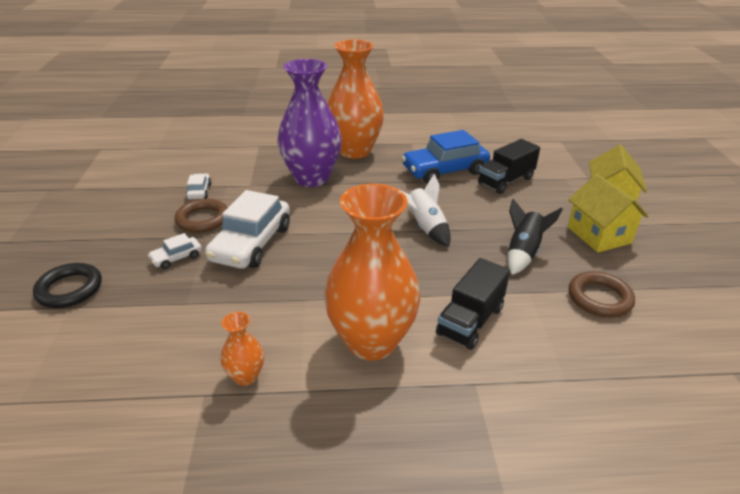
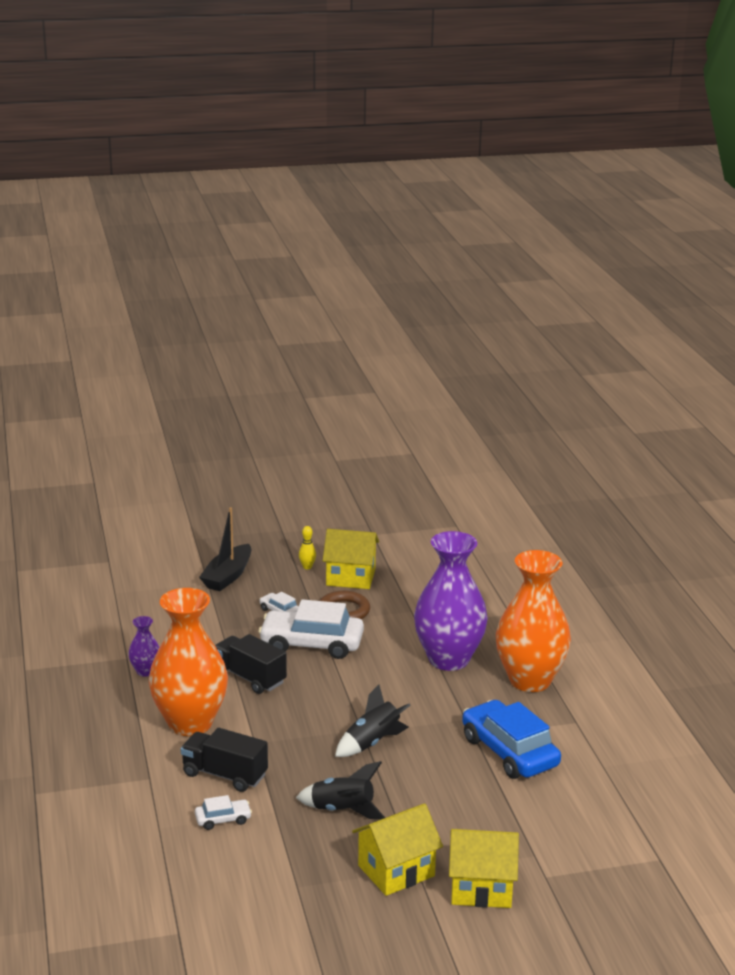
camera: 80 degrees right, 10 degrees down
black ring [33,263,102,308] -> black boat [199,507,251,591]
white car [186,174,211,199] -> white car moved to [195,795,252,830]
orange vase [221,312,264,386] -> purple vase [128,616,160,677]
white rocket [394,174,451,247] -> black rocket [335,685,411,757]
black truck [478,139,540,194] -> black truck moved to [215,634,287,694]
brown ring [569,271,635,318] -> none
none -> yellow bowling pin [299,526,316,569]
none -> yellow house [323,529,379,589]

